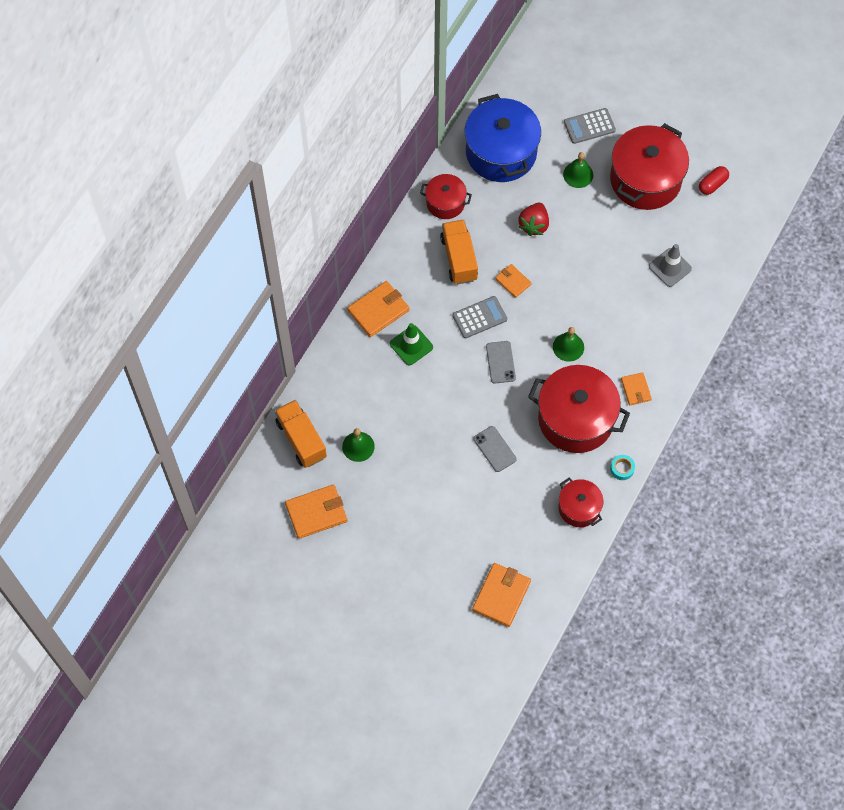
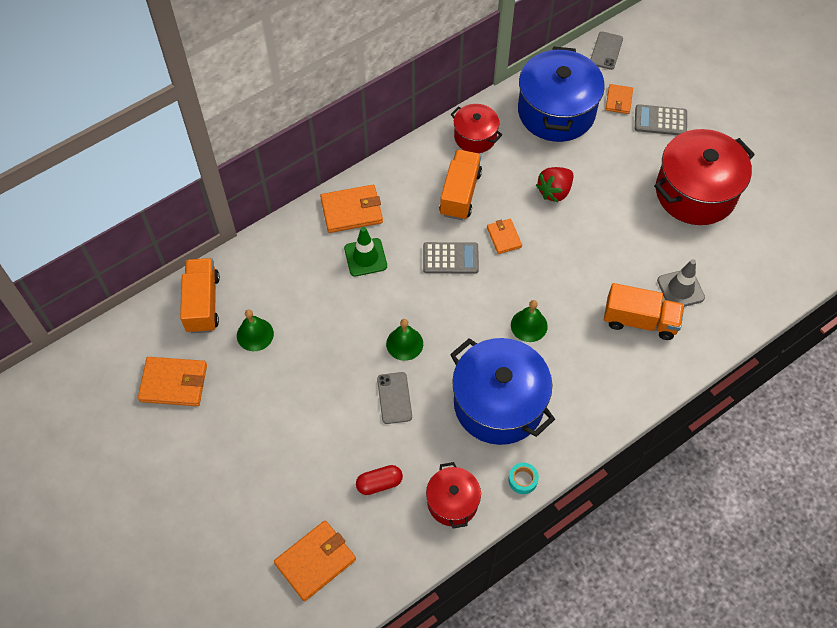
camera: 25 degrees right, 5 degrees down
grey phone [486,341,516,384] -> grey phone moved to [590,32,623,70]
red pot [528,365,630,453] -> blue pot [450,338,555,445]
green bell [563,152,593,188] -> green bell moved to [386,319,423,361]
orange wallet [621,372,652,405] -> orange wallet moved to [605,84,633,114]
red capsule [699,166,729,195] -> red capsule moved to [356,465,403,495]
none -> orange truck [604,283,684,340]

